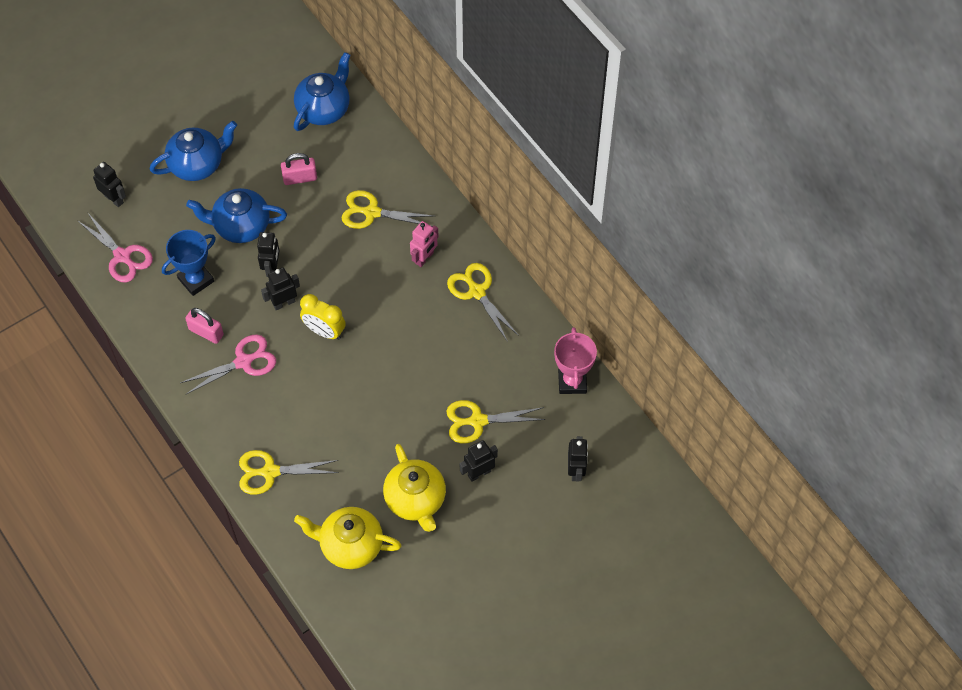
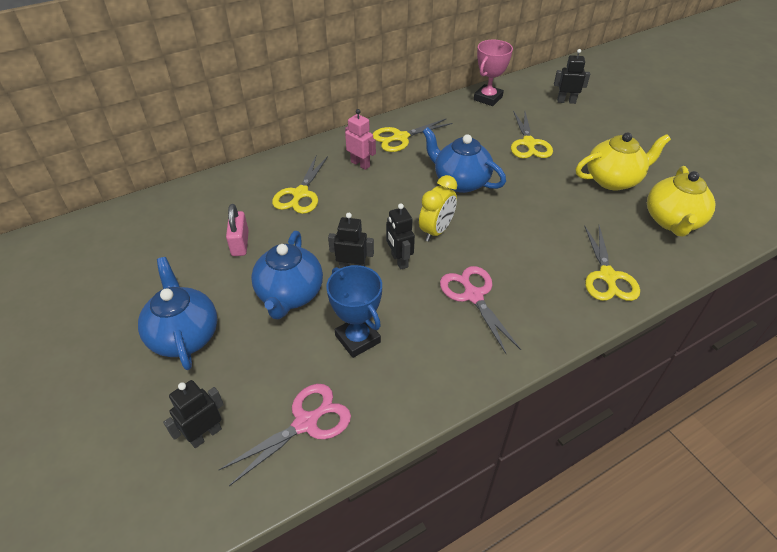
camera: 85 degrees left, 15 degrees down
pink padlock [185,308,224,344] -> none
blue teapot [294,52,350,131] -> blue teapot moved to [422,127,506,193]
black robot [460,440,498,482] -> none
pink trophy [554,327,597,394] -> pink trophy turned 60 degrees counterclockwise [474,40,513,106]

